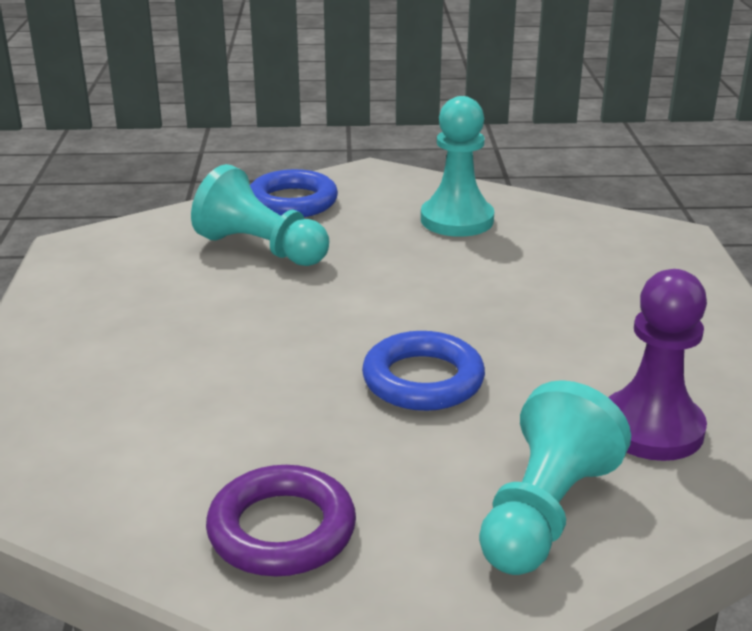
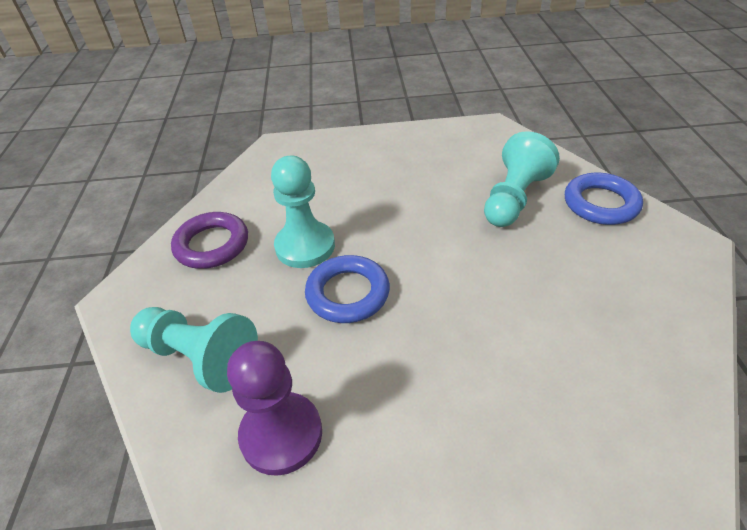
camera: 90 degrees right, 15 degrees up
turquoise pawn [421,96,494,237] -> turquoise pawn moved to [271,156,335,268]

